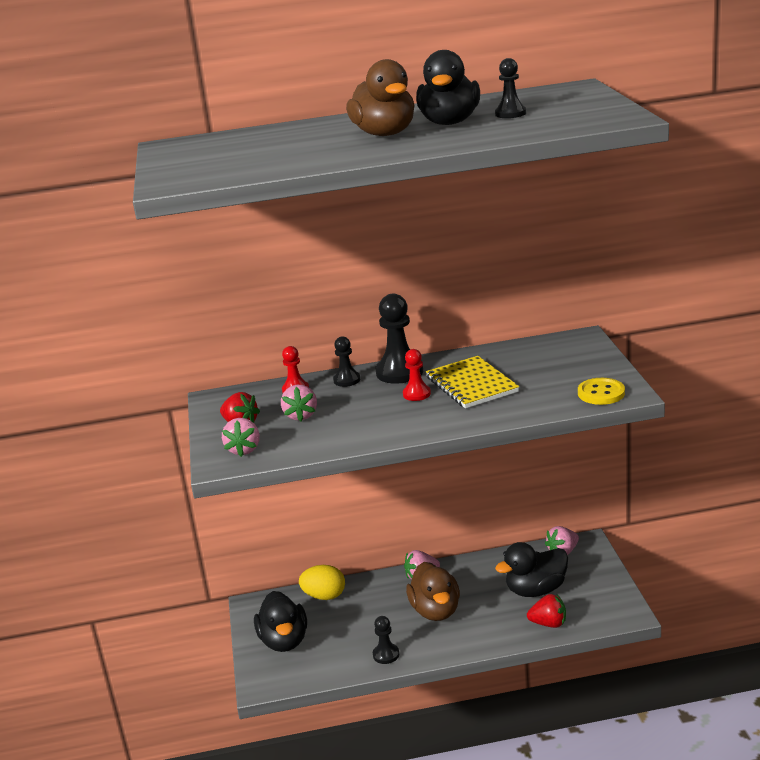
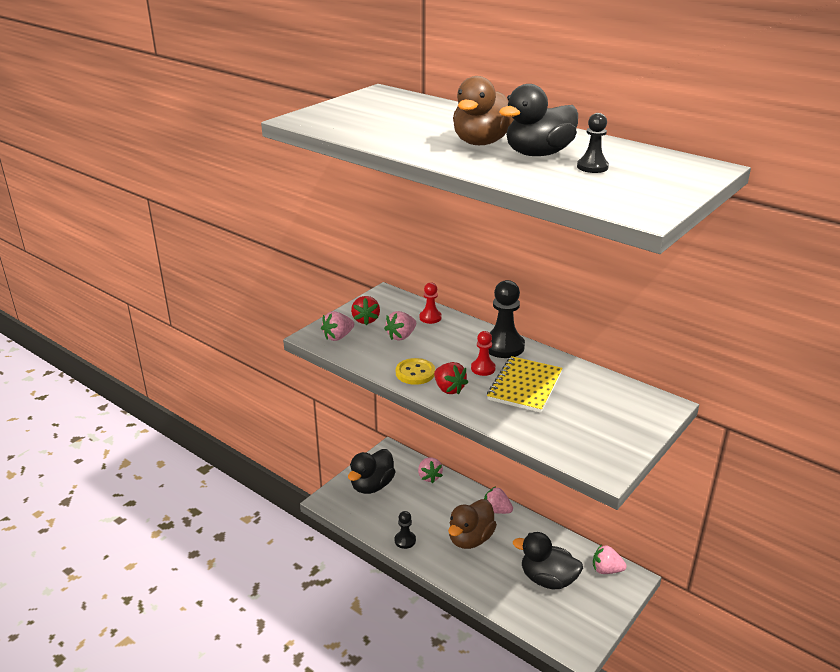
camera: 45 degrees right, 5 degrees up
yellow egg [299,565,345,600] -> pink strawberry [418,458,443,483]
black pawn [333,336,360,387] -> none
red strawberry [527,594,566,628] -> red strawberry moved to [434,362,468,395]
yellow button [578,378,625,405] -> yellow button moved to [396,358,435,385]

